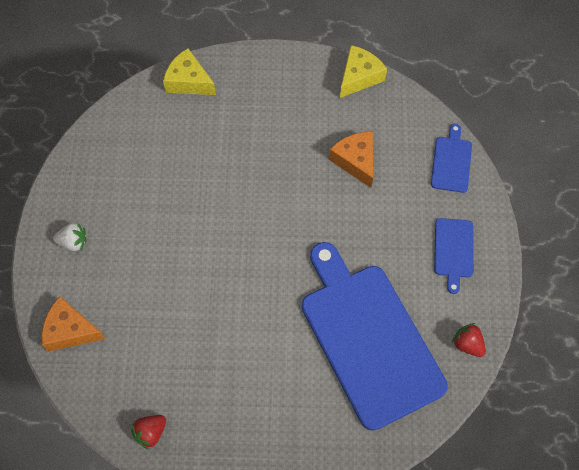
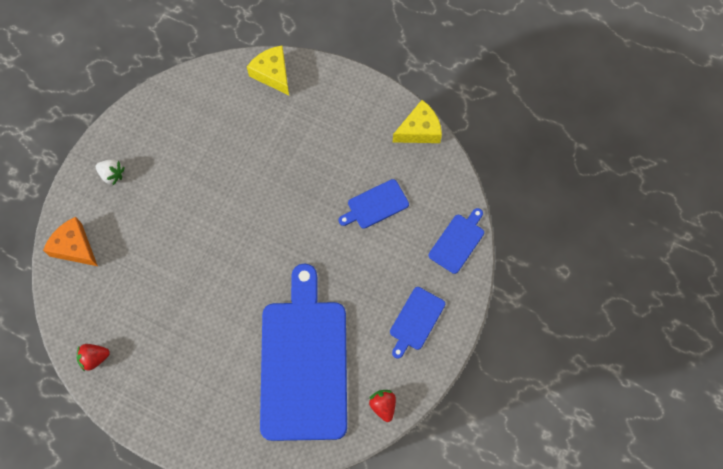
camera: 25 degrees right, 5 degrees up
orange cheese [329,131,373,188] -> blue cutting board [339,179,409,229]

